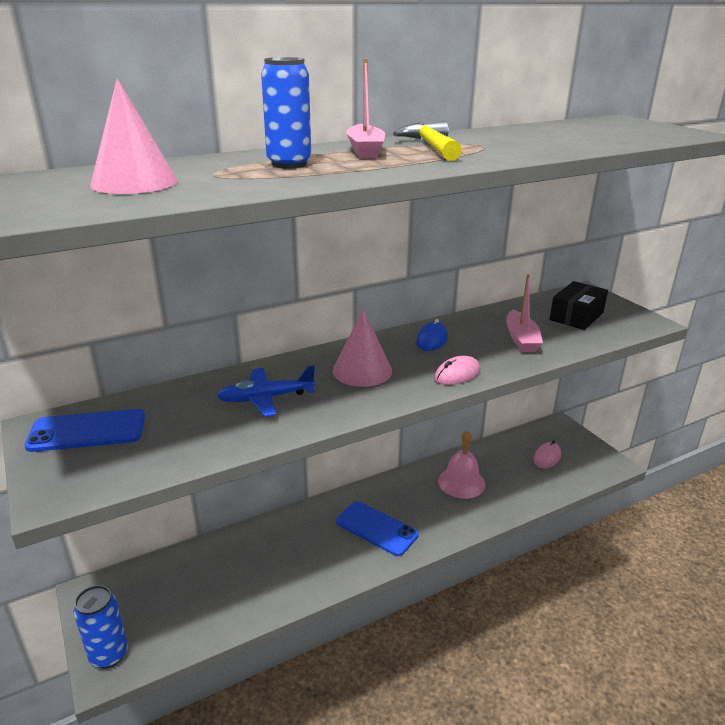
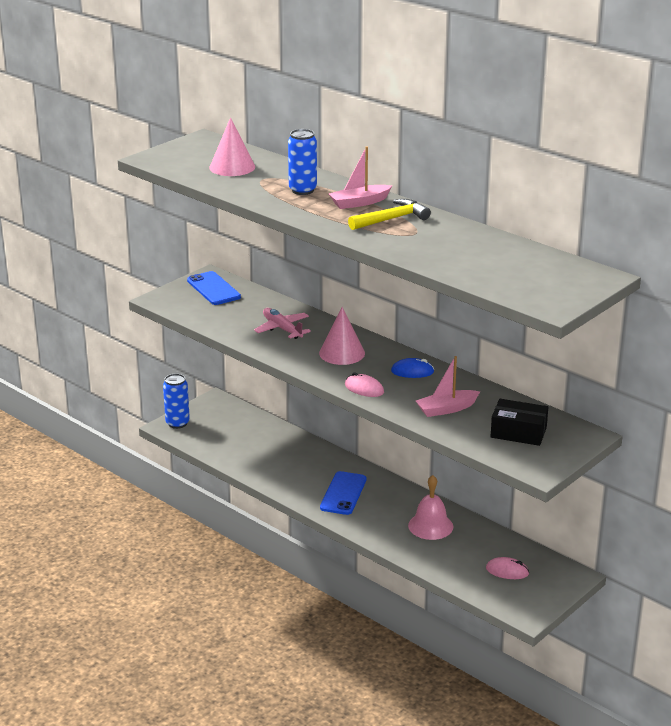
camera: 70 degrees right, 0 degrees up
blue plane [217,365,315,417] -> pink plane [254,308,311,339]

